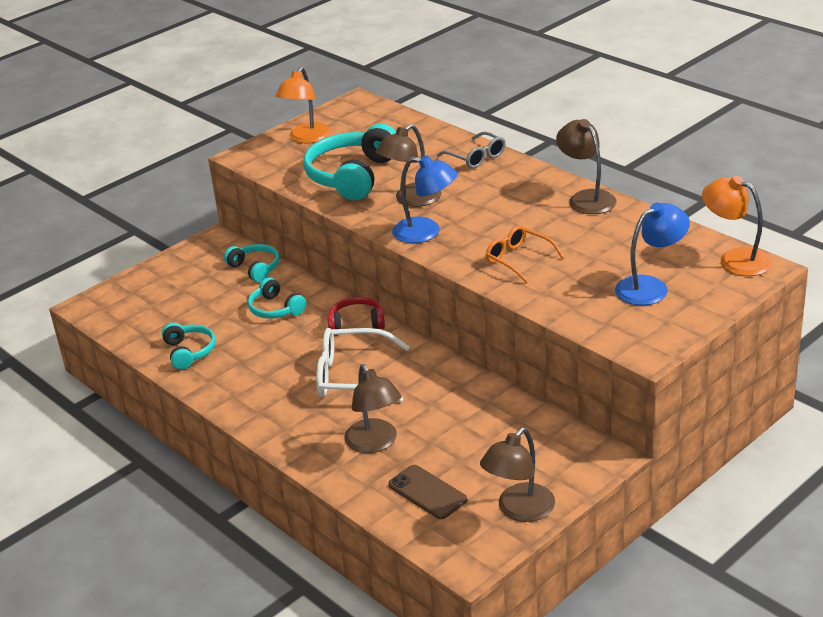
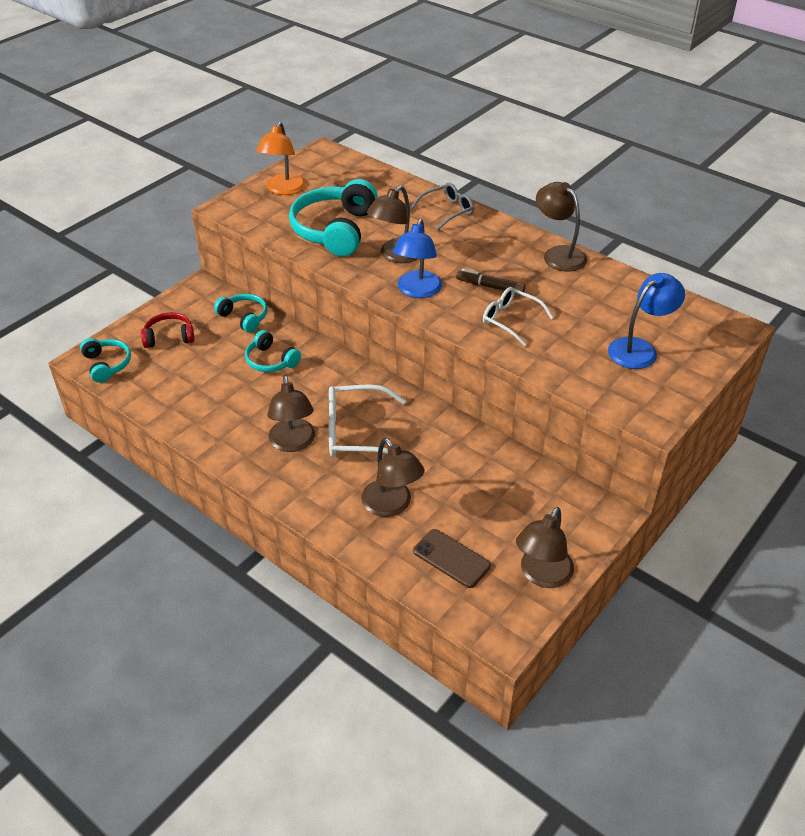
camera: 10 degrees left, 10 degrees up
turquoise headphones [162,323,215,370] -> turquoise headphones moved to [80,338,131,383]
red headphones [327,297,385,329] -> red headphones moved to [141,312,194,348]
blue lamp [392,155,458,243] -> blue lamp turned 90 degrees clockwise [393,219,442,298]
grey glasses [437,131,506,169] -> grey glasses turned 75 degrees counterclockwise [411,183,474,230]
orange glasses [486,225,565,283] -> white glasses [483,287,554,346]
orange lamp [702,176,773,276] -> none
none -> brown lamp [267,375,315,452]
none -> brown marker [456,269,525,292]

